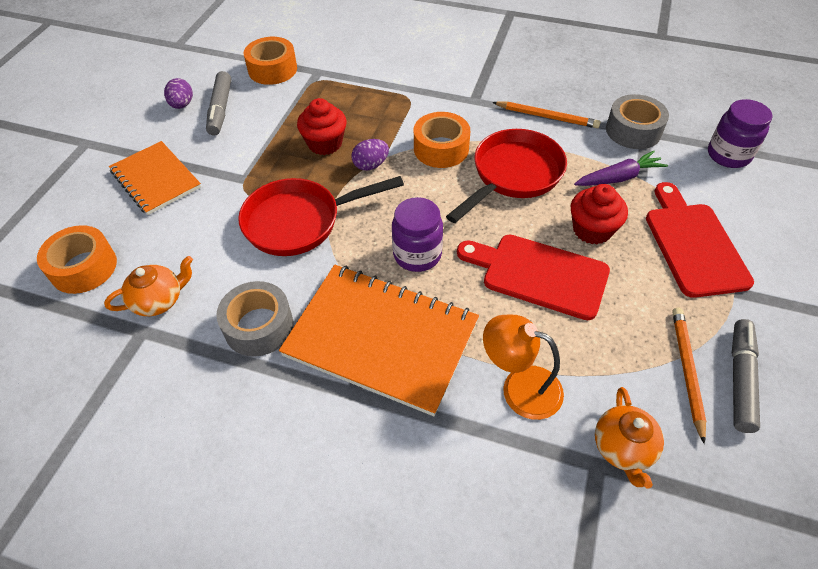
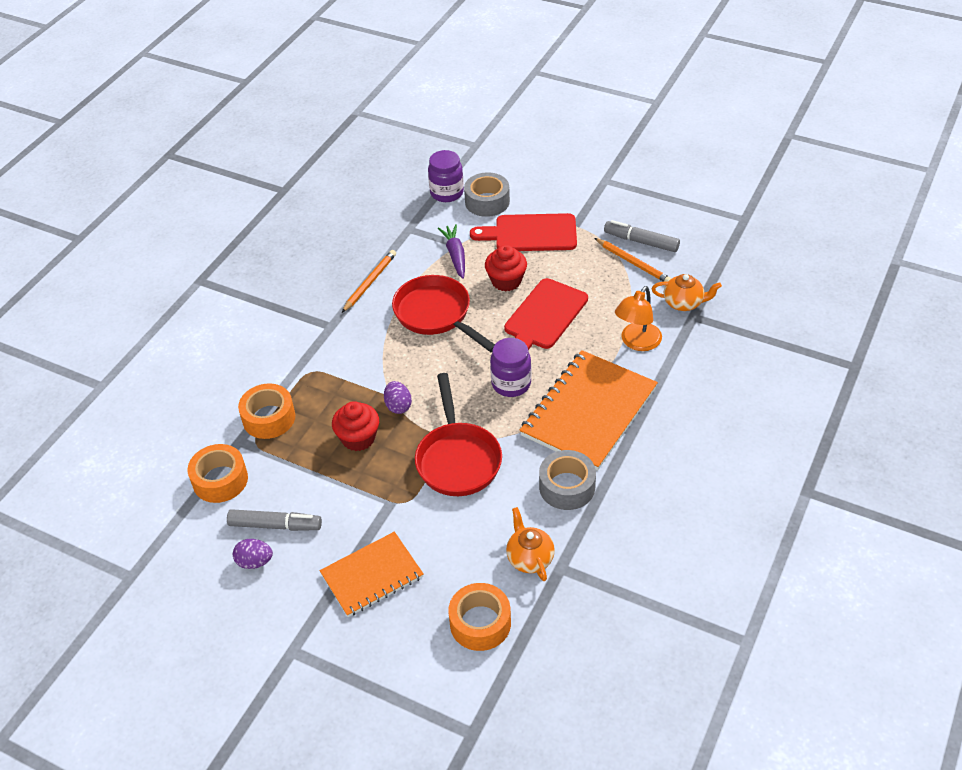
camera: 80 degrees left, 5 degrees down
orange tape [414,112,470,168] -> orange tape moved to [238,383,295,439]
grey tape [606,94,669,149] -> grey tape moved to [464,172,510,217]
orange pencil [672,308,706,444] -> orange pencil turned 150 degrees counterclockwise [594,238,672,282]

